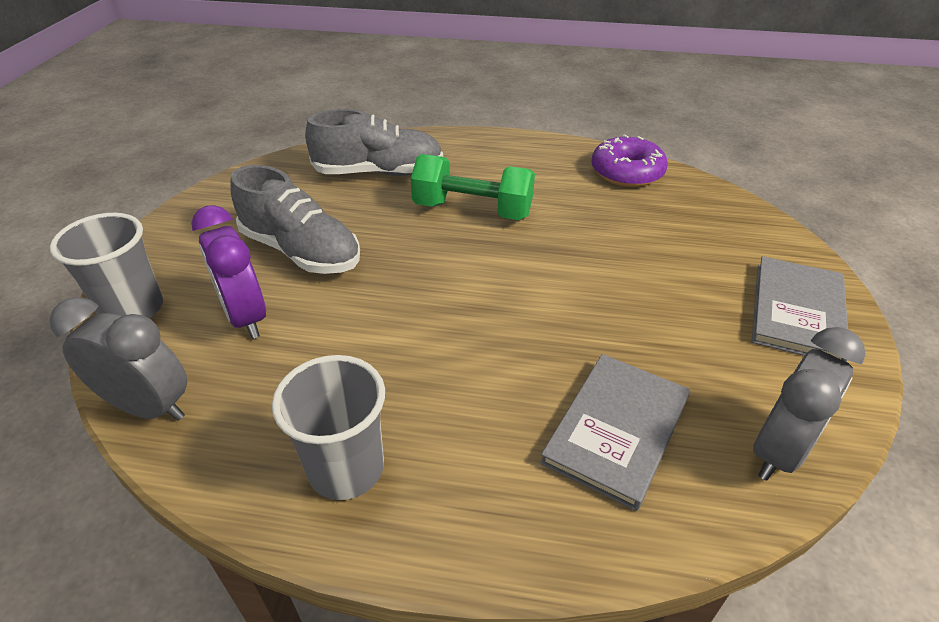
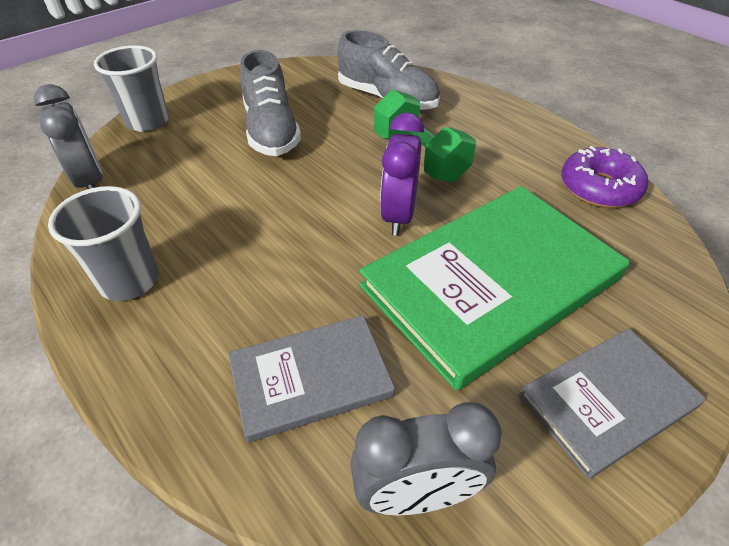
camera: 40 degrees right, 5 degrees up
purple clock [191,205,266,339] -> purple clock moved to [380,113,424,236]
none -> green book [359,186,630,391]

